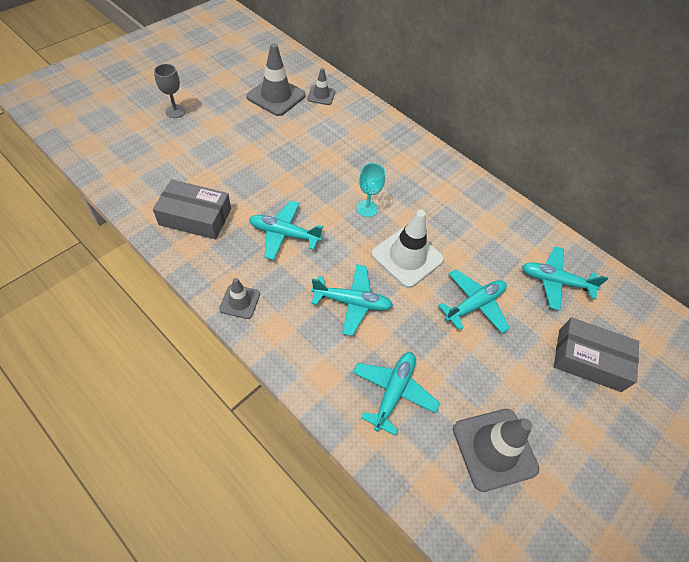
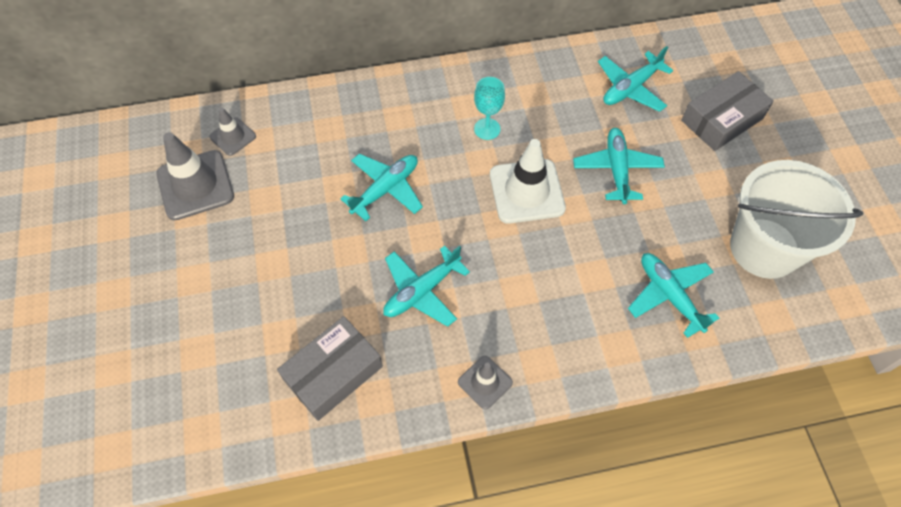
camera: 50 degrees left, 5 degrees up
grey goblet [154,64,186,118] -> none
turquoise plane [311,264,393,336] -> turquoise plane moved to [340,154,423,221]
turquoise goblet [356,163,385,217] -> turquoise goblet moved to [474,77,505,140]
grey traffic cone [453,409,539,492] -> white bucket [730,160,863,279]

